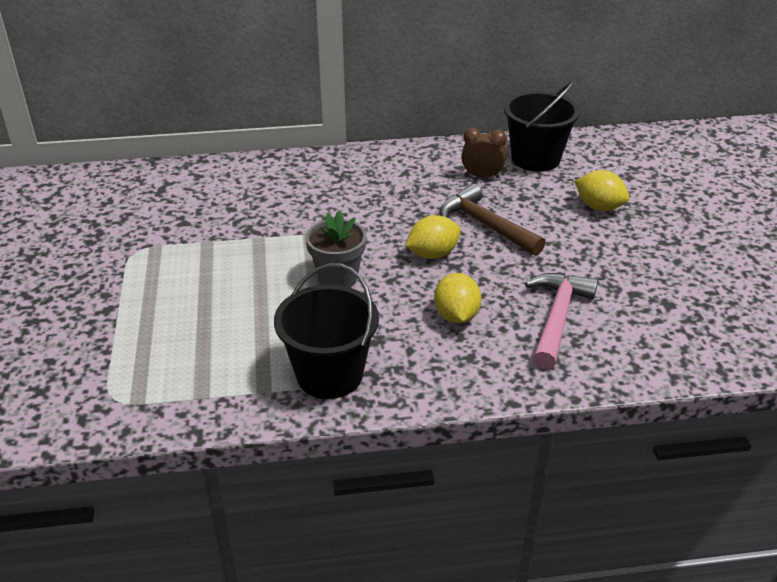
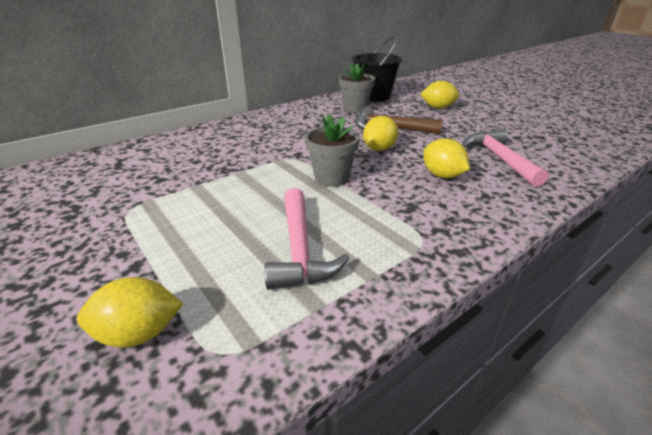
camera: 30 degrees left, 5 degrees down
black bucket [274,263,379,399] -> none
brown clock [461,128,507,178] -> grey flower pot [339,63,375,113]
none -> yellow lemon [77,277,183,348]
none -> pink hammer [265,188,350,290]

